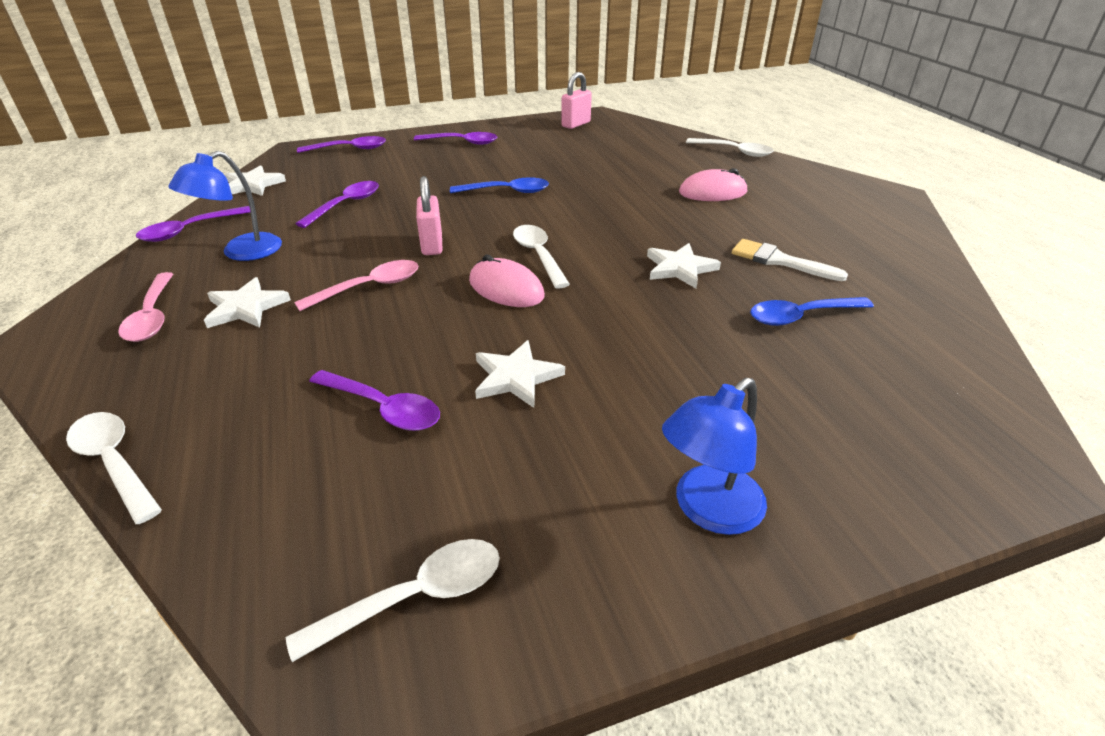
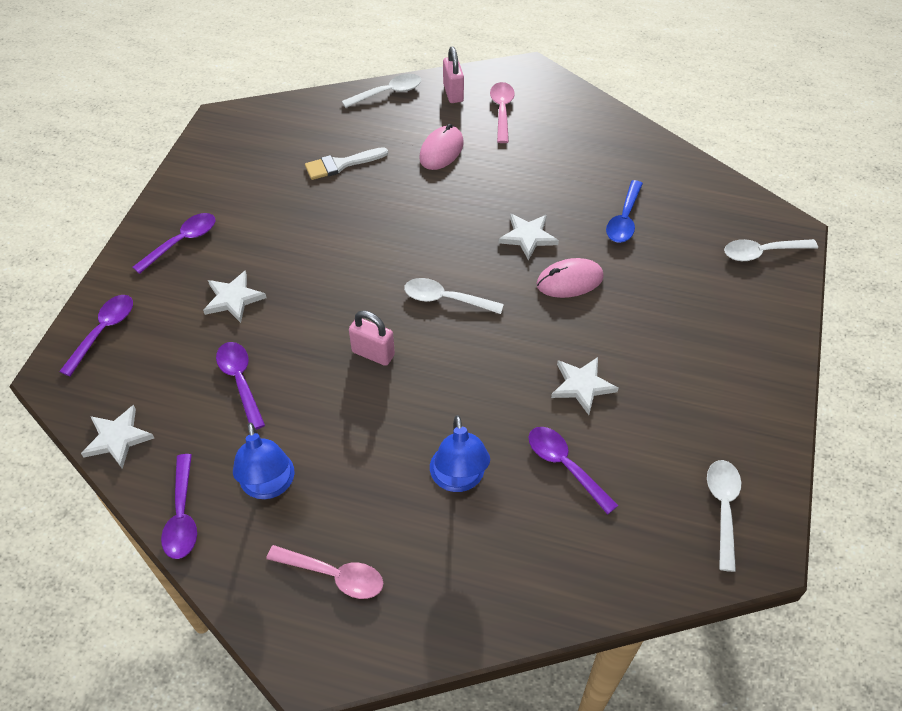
camera: 55 degrees left, 15 degrees up
white spoon [66,412,162,524] -> white spoon moved to [724,239,818,261]
white star [204,277,291,328] -> white star moved to [203,270,266,323]
pink spoon [294,260,419,311] -> pink spoon moved to [490,82,515,143]
purple spoon [309,370,440,431] -> purple spoon turned 105 degrees counterclockwise [528,427,618,515]
blue spoon [450,177,549,193] -> none
pink mouse [469,255,545,307] -> pink mouse moved to [536,258,604,298]
pink padlock [561,72,592,129] -> pink padlock moved to [443,47,464,103]
blue lamp [662,378,767,535] -> blue lamp moved to [430,415,490,492]
white brush [732,239,848,281] -> white brush moved to [305,147,388,180]

